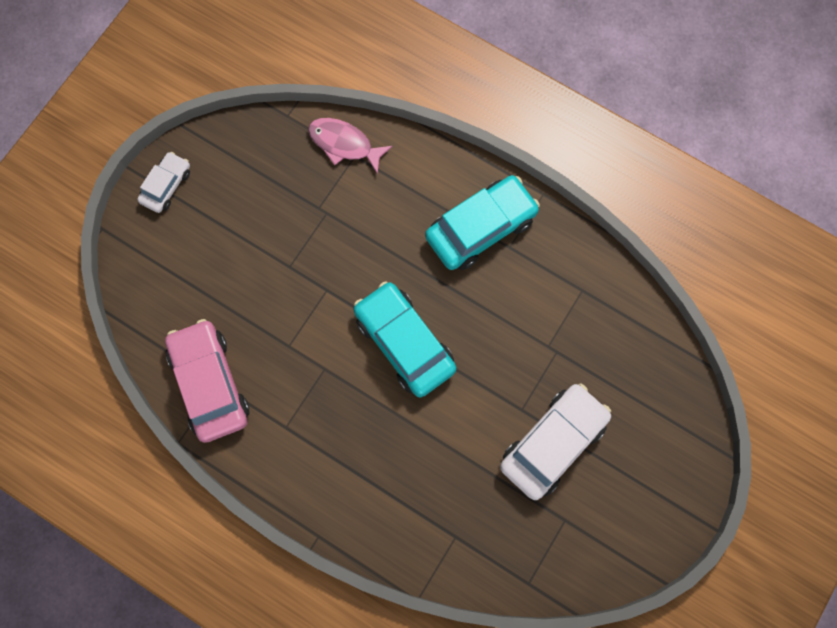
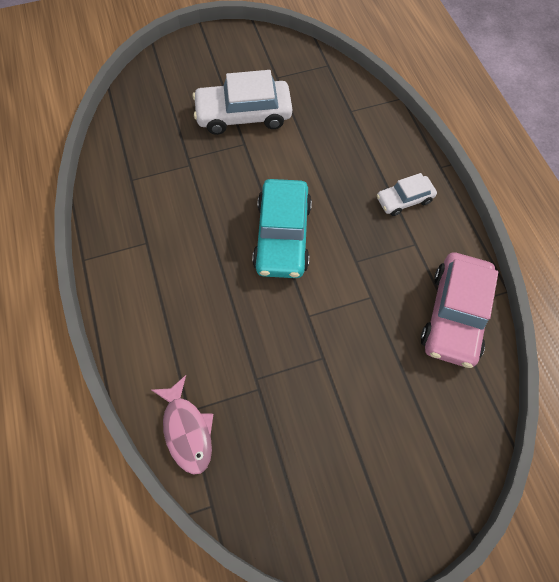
camera: 140 degrees left, 10 degrees down
white car [137,152,190,213] -> white car moved to [377,173,437,216]
turquoise car [425,175,540,270] -> none

